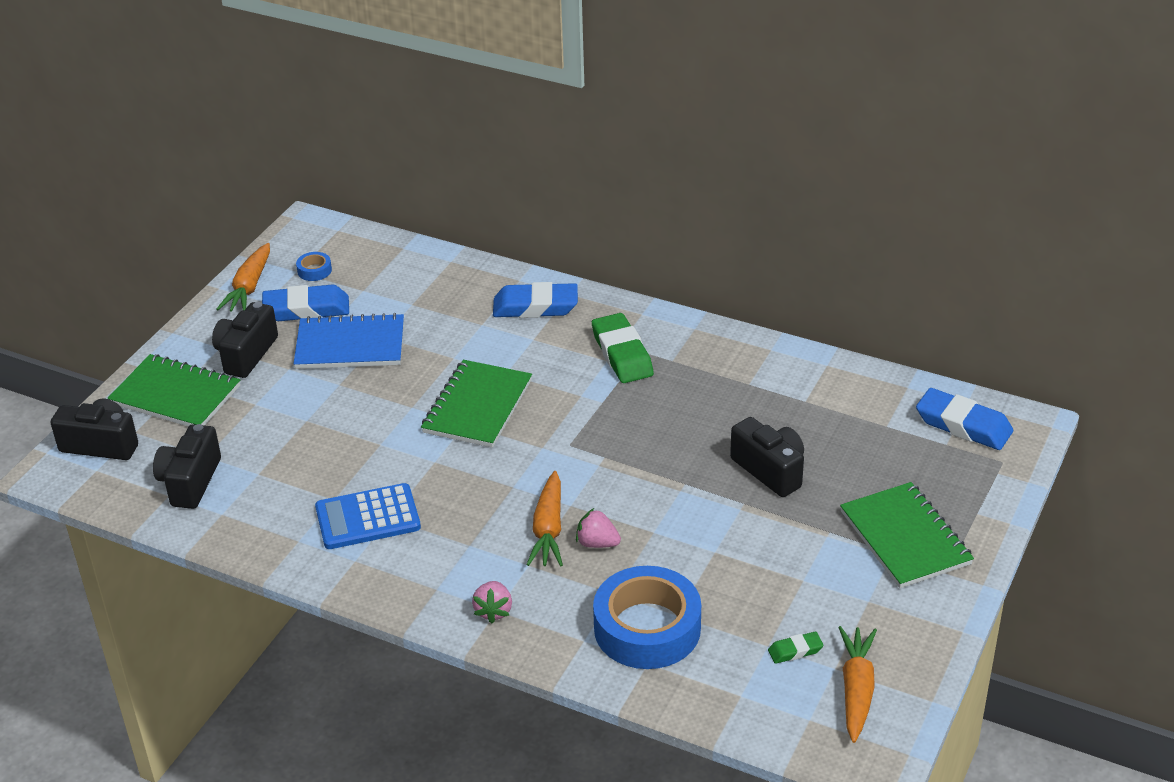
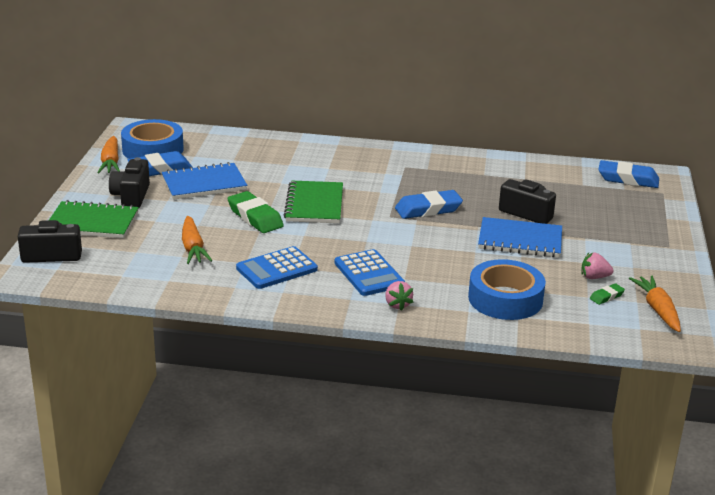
camera: 20 degrees left, 10 degrees down
black camera [153,424,221,509] -> none
blue tape [296,252,332,281] -> blue tape [121,119,184,159], size x2.47
blue eraser [493,282,578,318] -> blue eraser moved to [395,190,463,219]
orange carrot [526,471,563,566] -> orange carrot moved to [182,216,213,264]
pink strawberry [576,508,621,548] -> pink strawberry moved to [581,253,614,279]
green eraser [592,313,654,383] -> green eraser moved to [228,191,284,233]
green notebook [840,482,974,588] -> none
none -> blue calculator [334,249,405,296]
none -> blue notebook [478,217,562,257]

